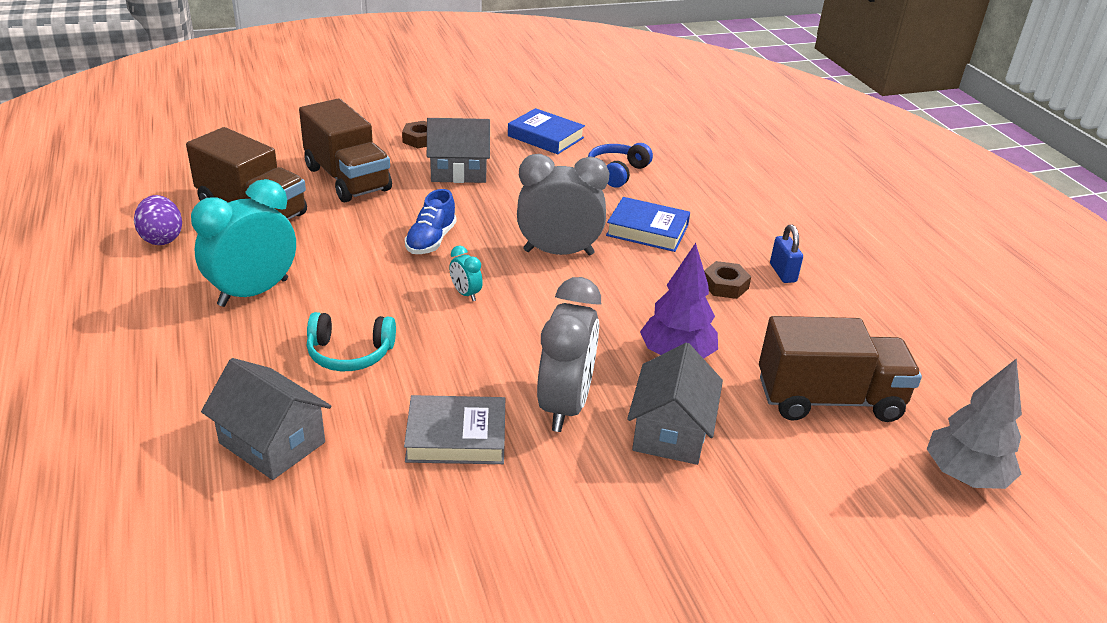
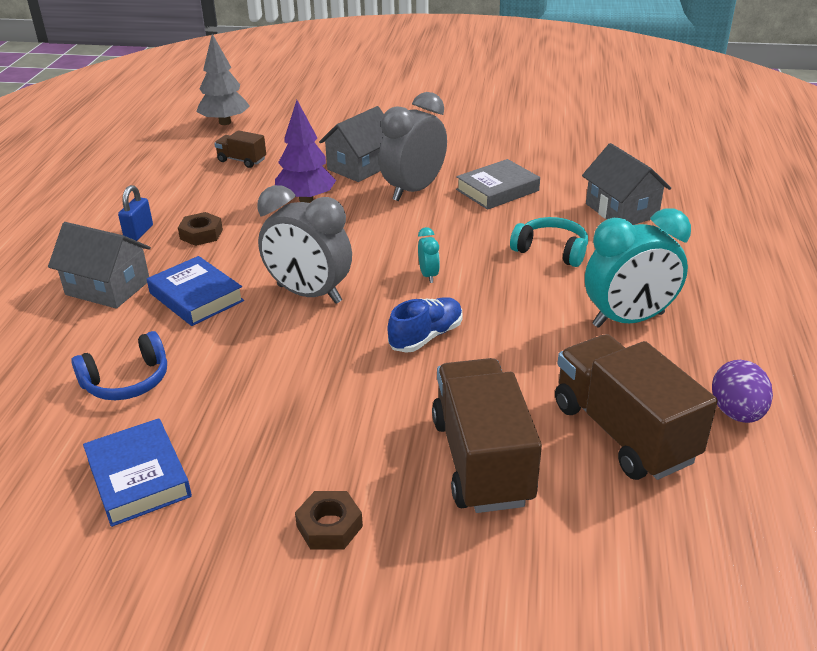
camera: 150 degrees left, 0 degrees up
grey book [404,395,505,464] -> grey book turned 60 degrees counterclockwise [456,159,540,210]
grey house [427,118,490,183] -> grey house moved to [48,222,151,309]
brown truck [759,316,922,422] -> brown truck [214,130,266,168], size x0.49

